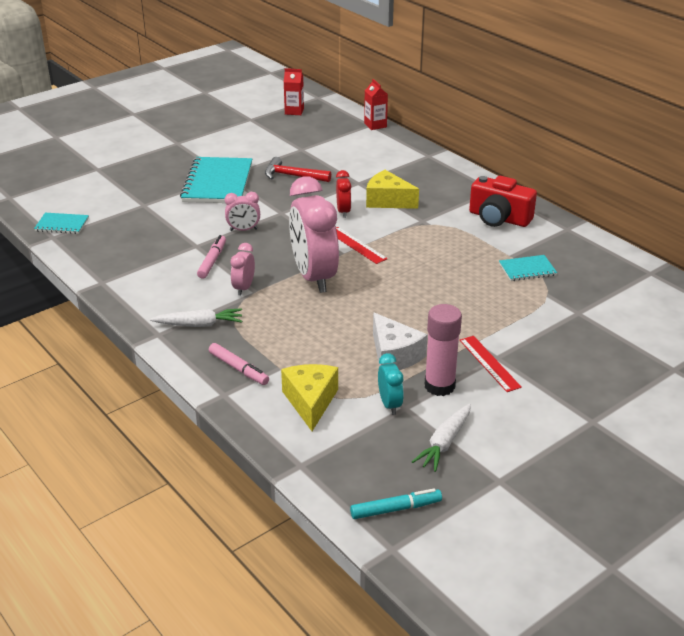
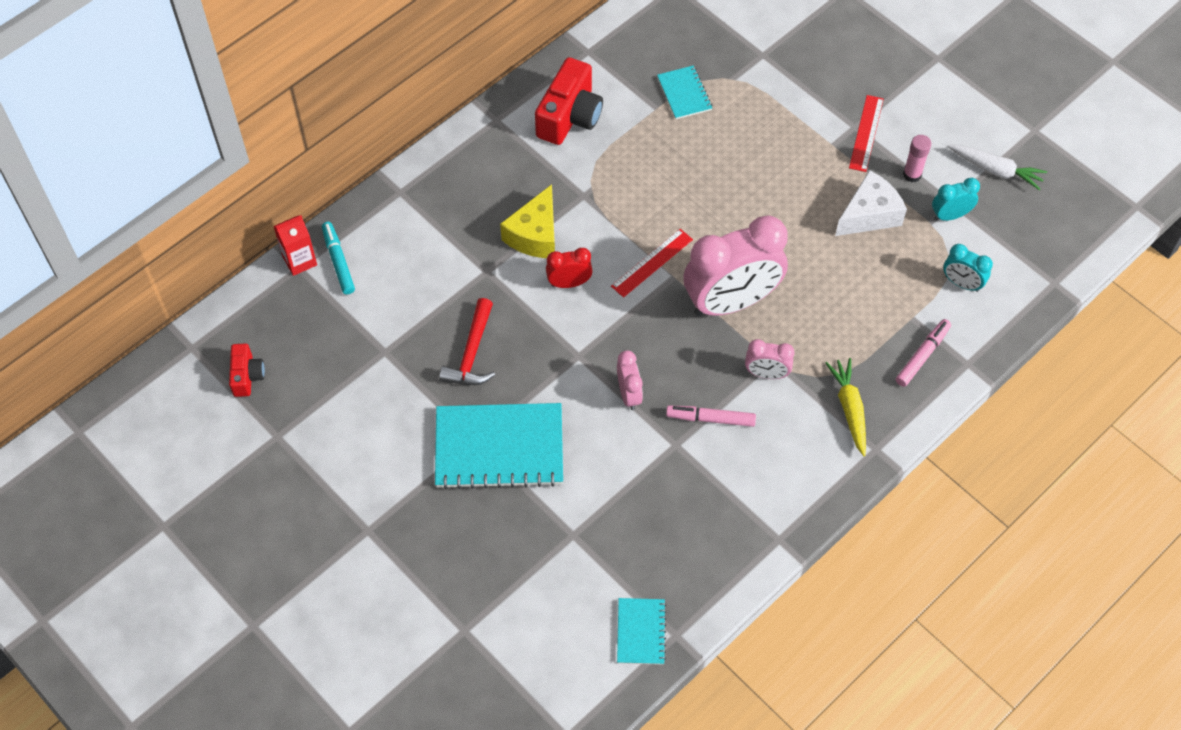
camera: 95 degrees left, 25 degrees up
white carrot [150,308,242,327] -> yellow carrot [825,358,866,456]
yellow cheese [281,364,338,431] -> turquoise clock [943,244,993,292]
red carton [284,68,304,115] -> red camera [229,343,265,397]
turquoise marker [350,488,442,519] -> turquoise marker moved to [322,222,355,295]
pink glue stick [425,304,462,396] -> pink glue stick [903,135,931,182], size x0.60
red ruler [460,336,522,392] -> red ruler turned 45 degrees counterclockwise [849,95,884,172]

